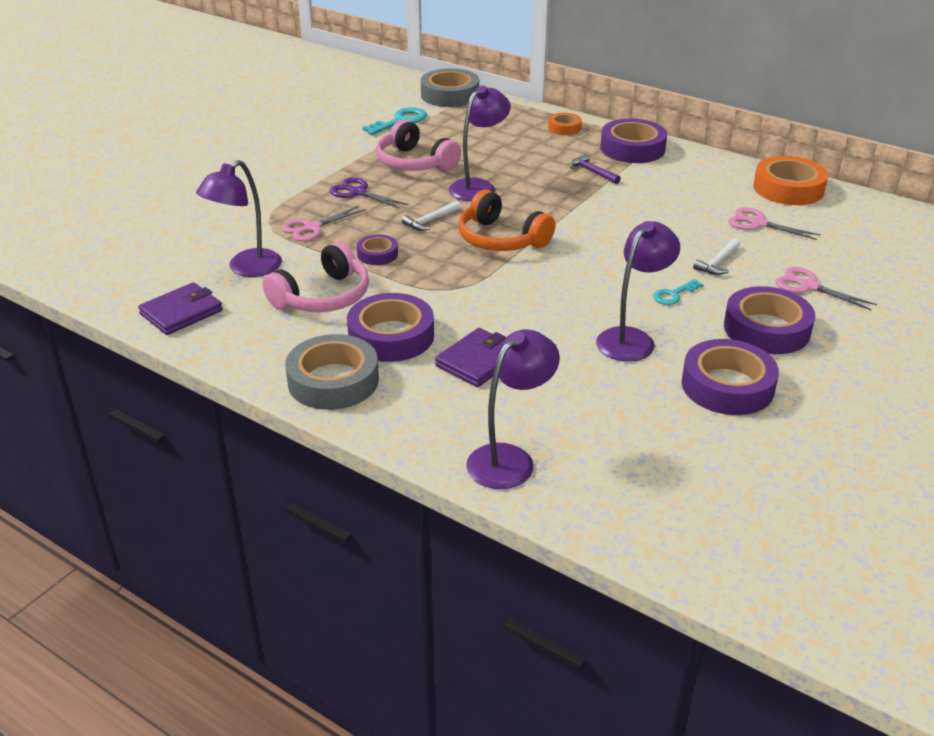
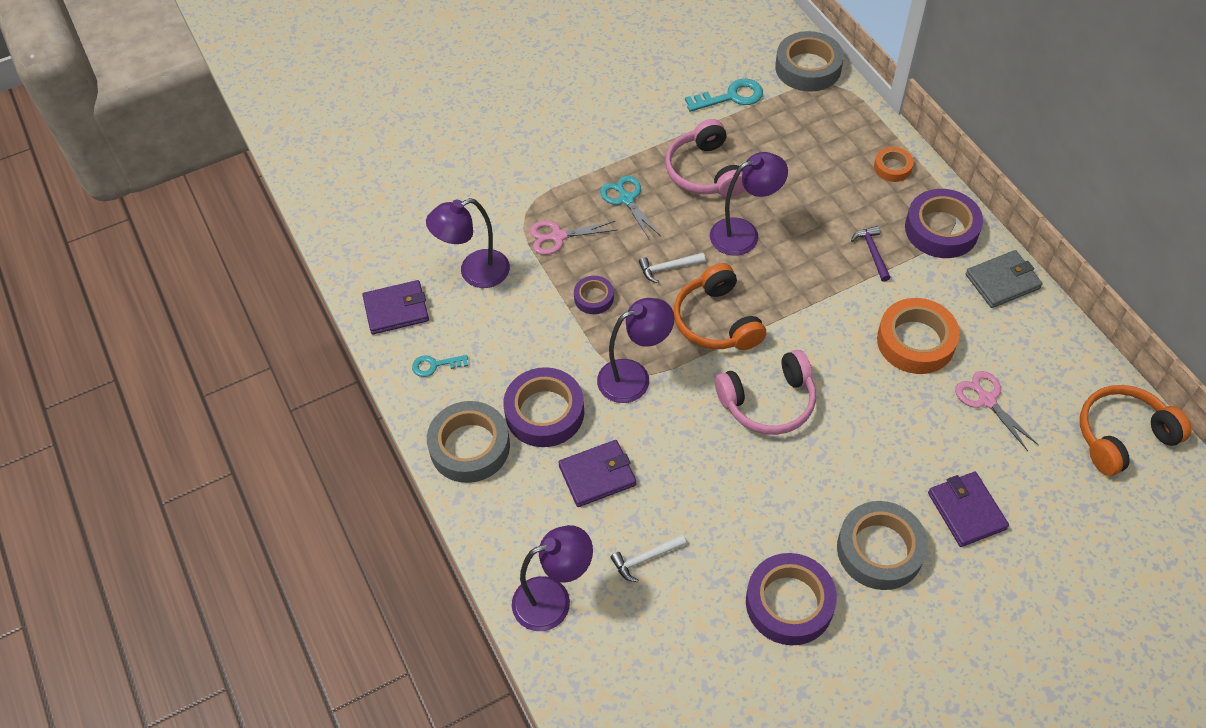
camera: 30 degrees right, 20 degrees up
pink headphones [262,242,369,312] -> pink headphones moved to [715,350,816,435]
purple scissors [330,177,408,209] -> turquoise scissors [600,176,661,240]
purple lamp [596,221,680,362] -> purple lamp moved to [597,298,675,403]
turquoise key [653,279,703,305] -> turquoise key moved to [412,355,468,377]
white hammer [693,238,740,275] -> white hammer moved to [610,534,686,582]
purple tape [724,286,815,354] -> grey tape [837,501,928,590]
orange tape [753,156,828,205] -> orange tape moved to [877,298,960,374]
pink scissors [775,267,877,310] -> purple wallet [928,472,1009,547]
none -> grey wallet [966,250,1042,308]
none -> orange headphones [1080,385,1191,476]

